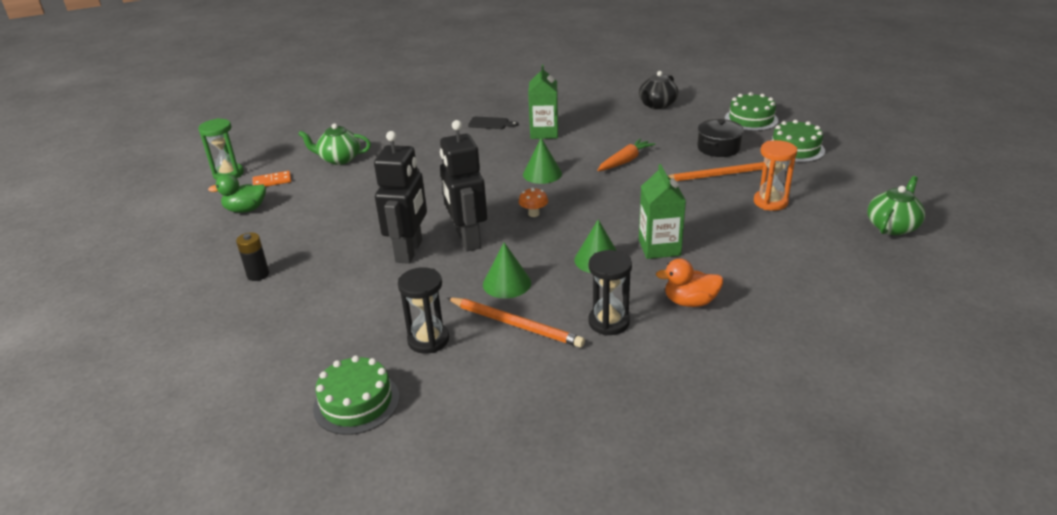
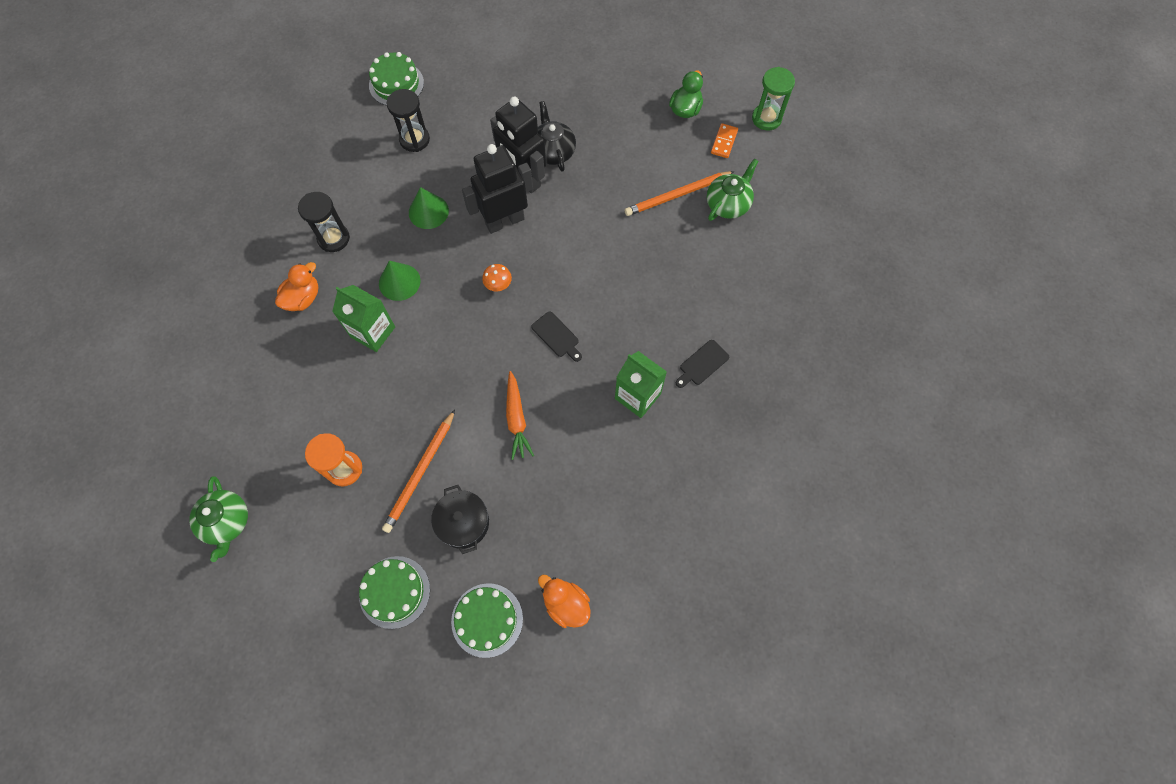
camera: 125 degrees right, 35 degrees up
black battery [236,232,269,281] -> none
black robot [440,120,487,251] -> black robot turned 45 degrees counterclockwise [462,144,533,234]
orange pencil [447,297,585,348] -> orange pencil moved to [625,171,735,216]
green cone [523,138,562,184] -> black cutting board [531,312,582,362]
black teapot [639,71,679,109] -> black teapot moved to [538,101,576,172]
none -> orange duck [538,575,590,628]

